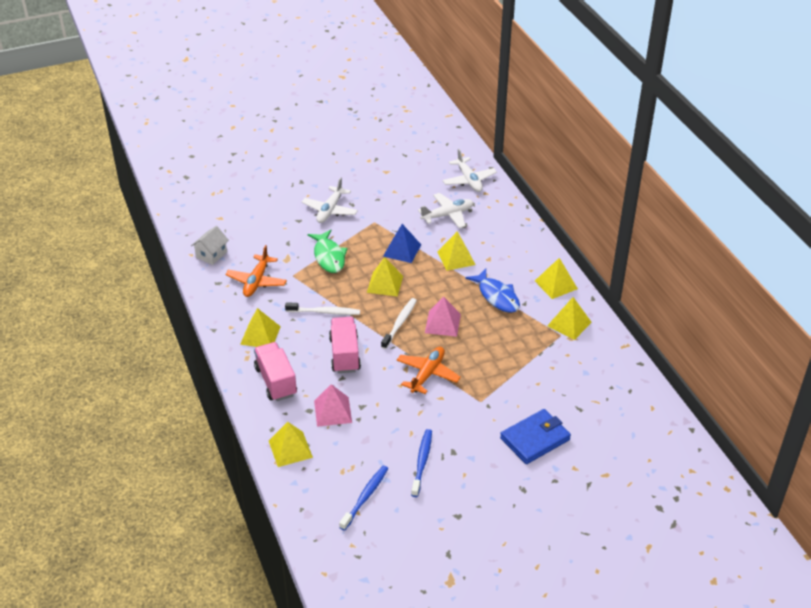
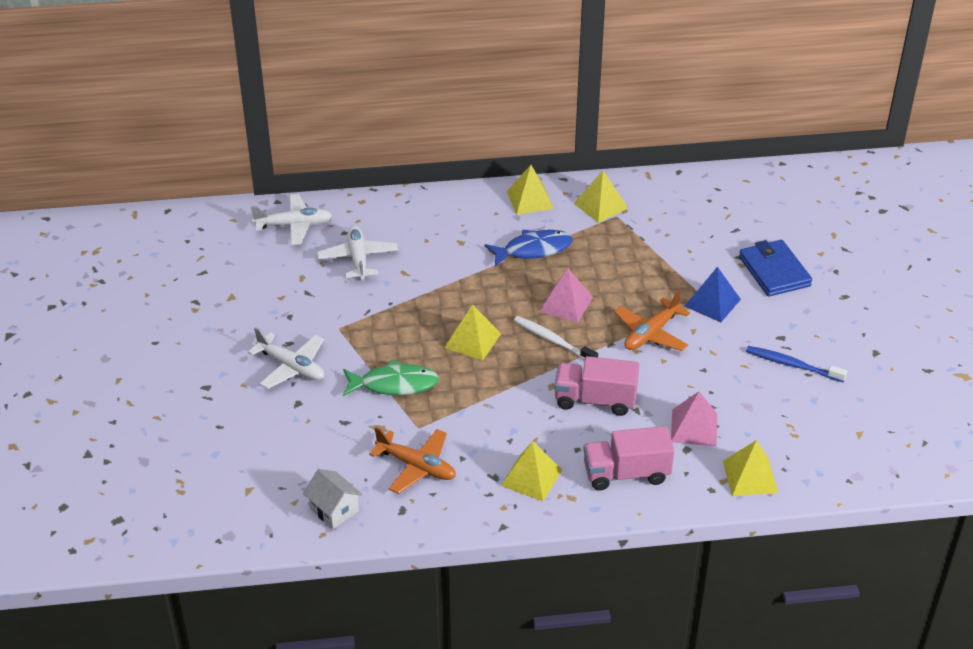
camera: 75 degrees left, 0 degrees up
white toothbrush [285,302,360,315] -> none
blue toothbrush [339,465,388,531] -> none
blue pyramid [383,224,421,263] -> blue pyramid moved to [684,267,741,322]
orange plane [397,347,461,394] -> orange plane turned 90 degrees counterclockwise [614,290,690,351]
yellow pyramid [437,231,476,271] -> none

